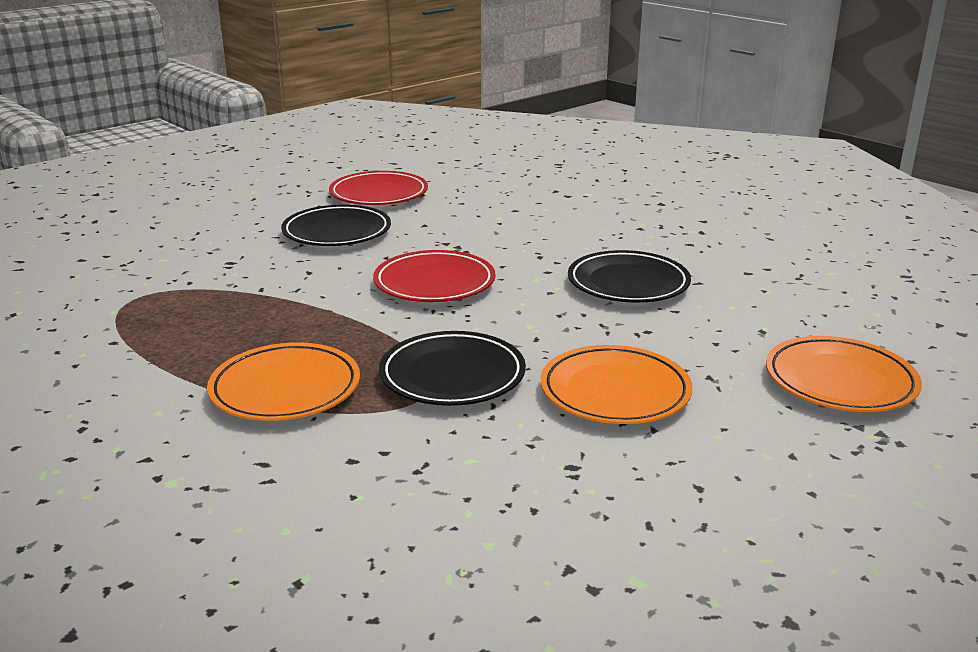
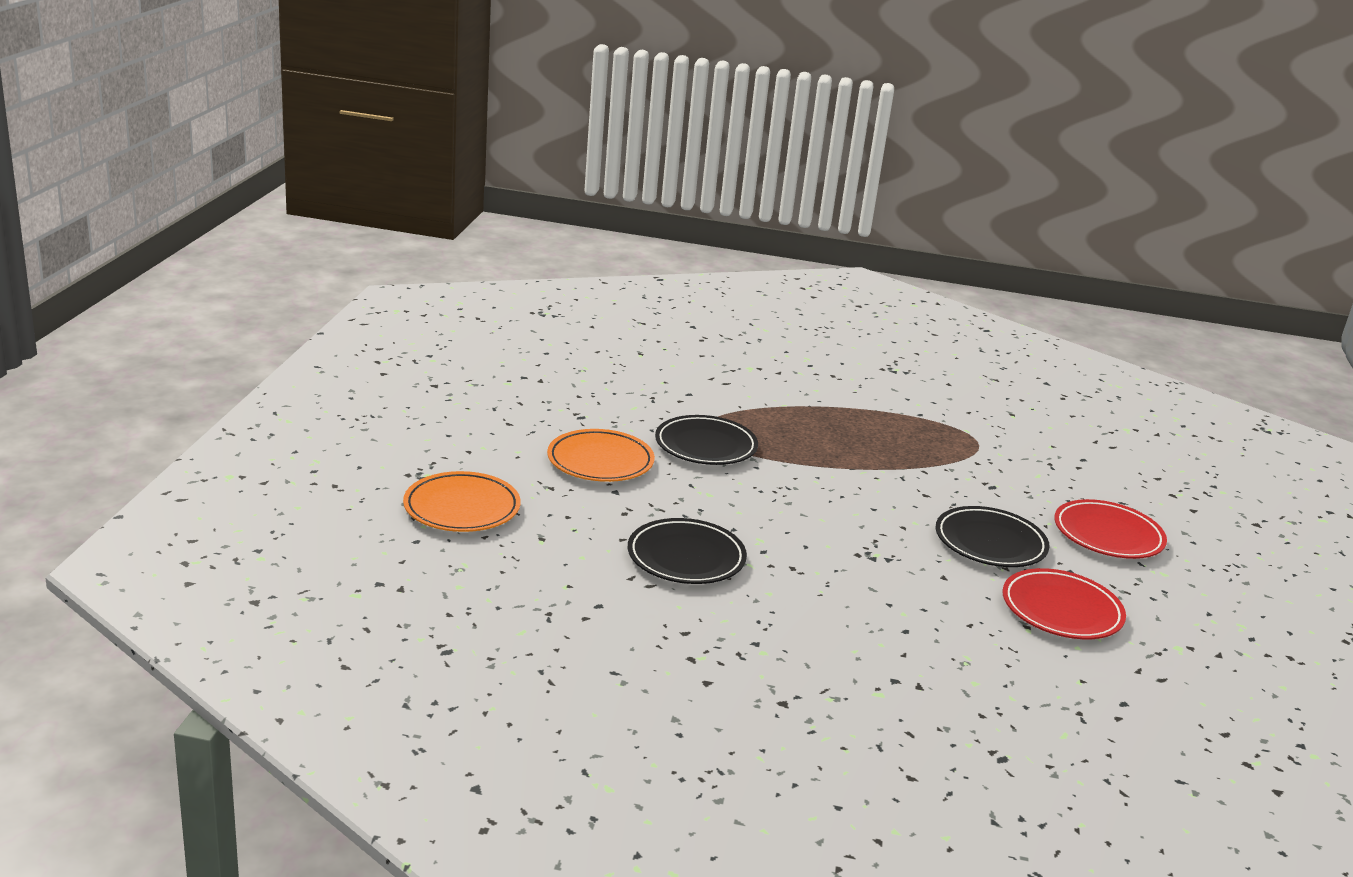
camera: 140 degrees right, 0 degrees up
orange plate [207,342,360,421] -> none
red plate [373,250,495,302] -> red plate moved to [1054,499,1167,559]

